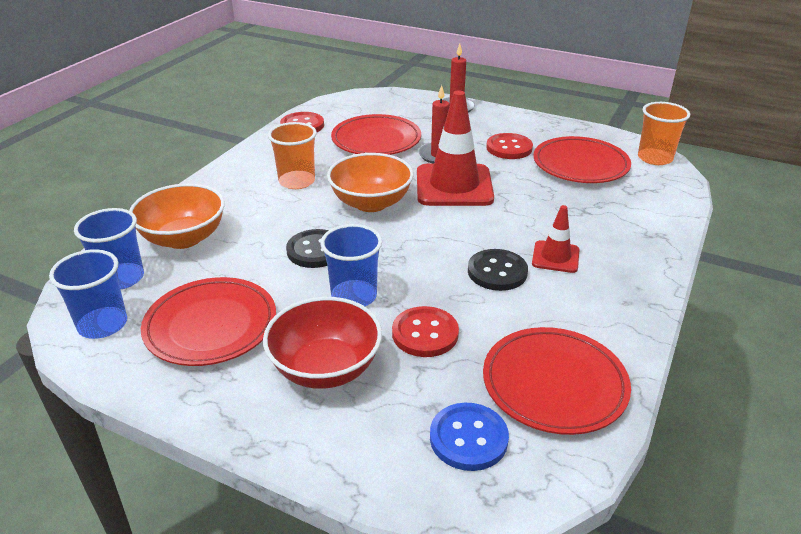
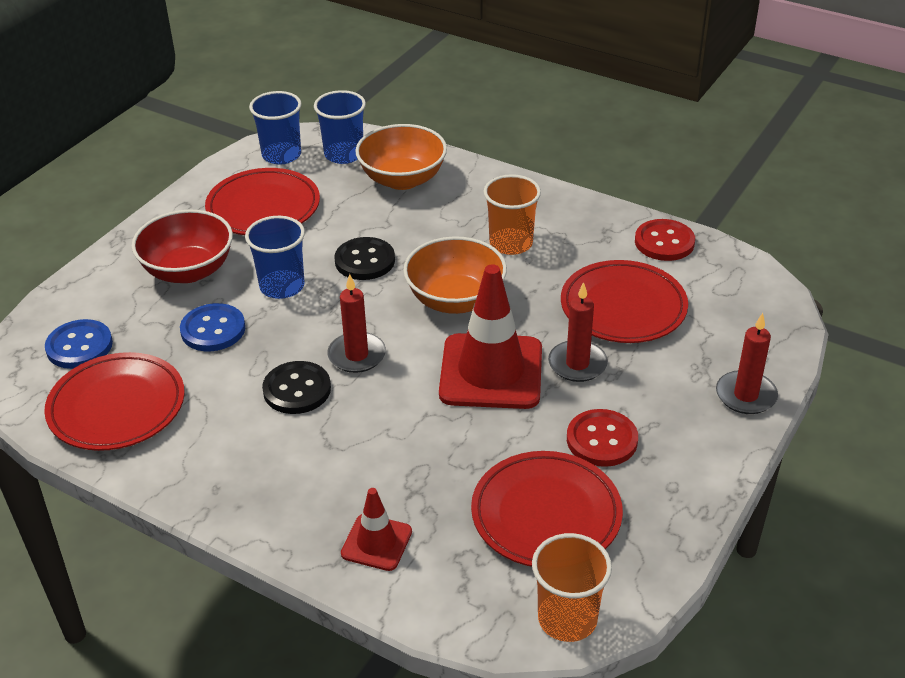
camera: 95 degrees right, 5 degrees up
red button [392,306,459,357] -> blue button [180,303,245,351]
red traffic cone [532,205,580,273] -> red traffic cone moved to [341,488,412,571]
none -> red candle [327,274,386,373]

